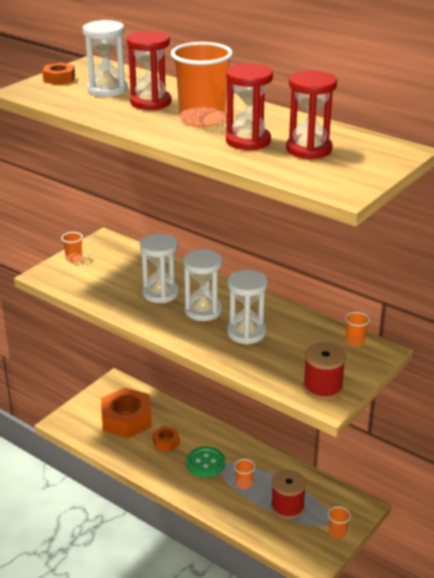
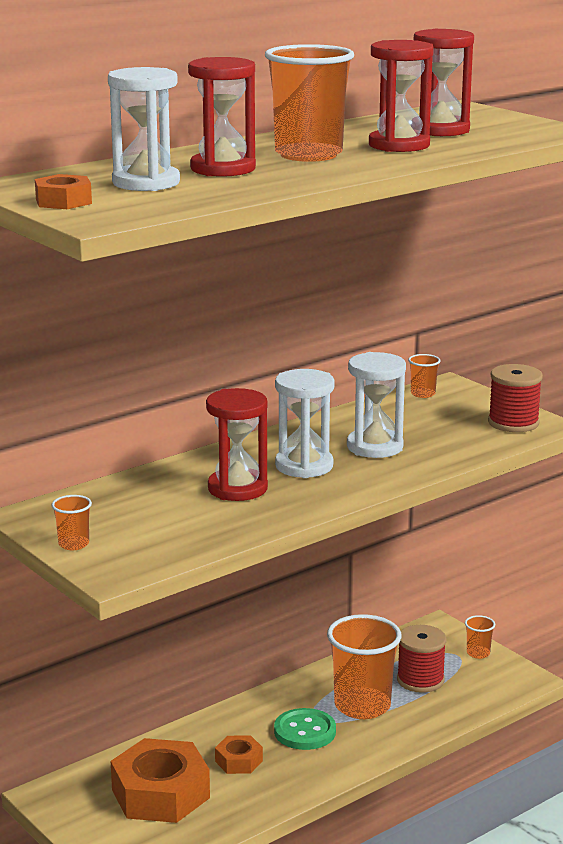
camera: 75 degrees left, 10 degrees down
white hourglass [140,233,179,303] -> red hourglass [206,388,268,501]
orange cup [234,459,255,489] -> orange cup [327,614,401,719], size x2.27

